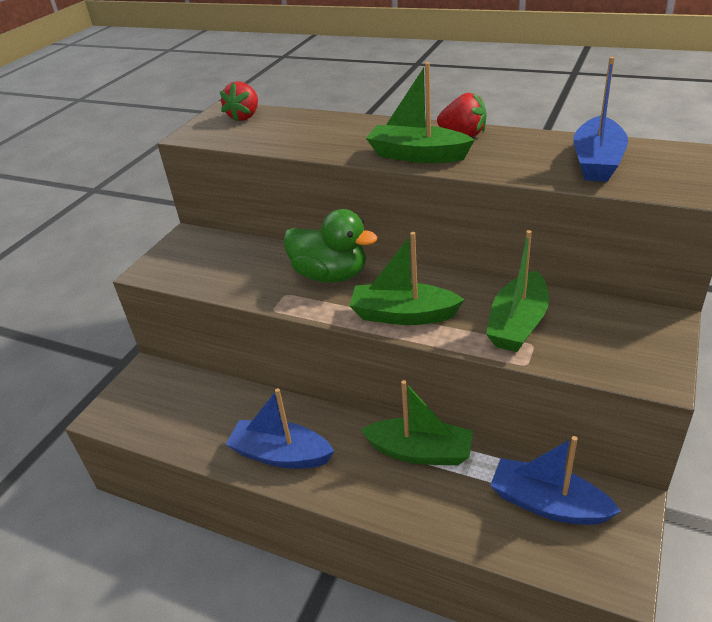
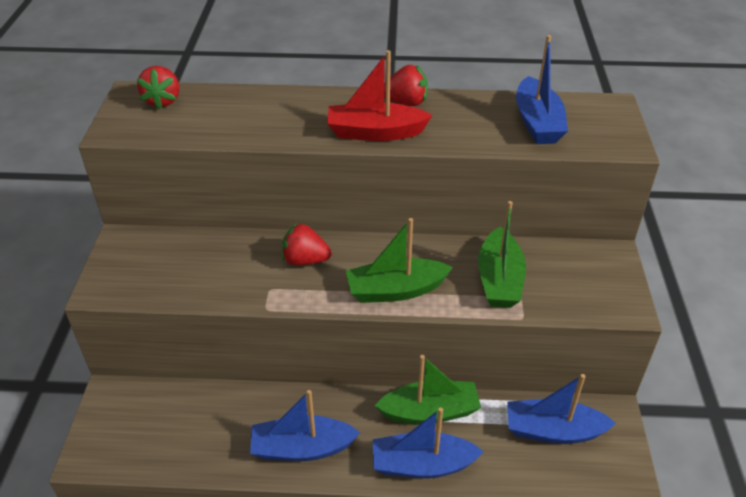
camera: 25 degrees left, 5 degrees up
green duck [283,209,377,283] -> red strawberry [282,223,331,266]
green boat [366,62,475,163] -> red boat [327,50,433,141]
none -> blue boat [373,407,484,478]

